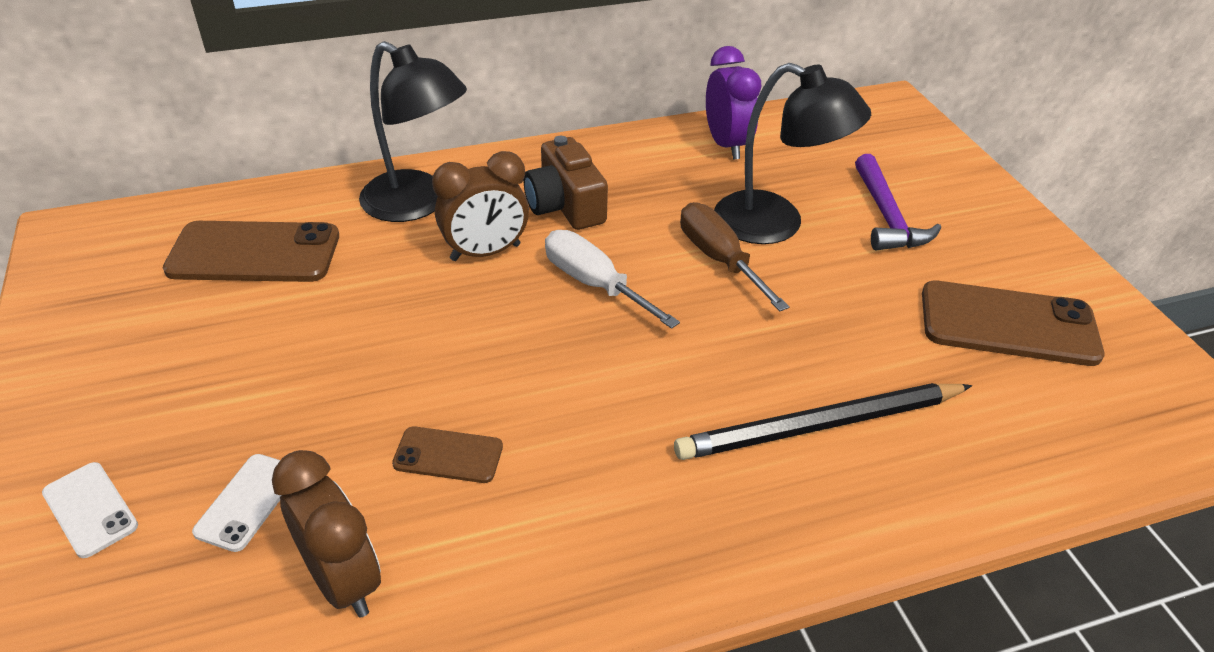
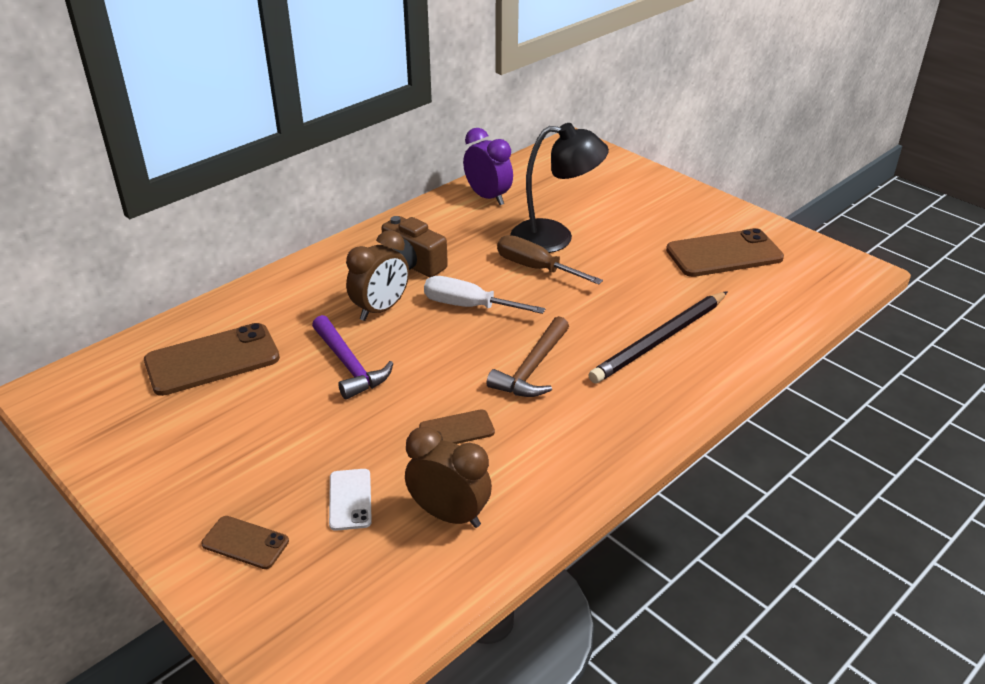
camera: 25 degrees left, 5 degrees down
white phone [42,462,138,558] -> brown phone [201,516,289,569]
black lamp [359,41,467,222] -> none
purple hammer [855,154,941,250] -> purple hammer moved to [312,315,393,399]
none -> brown hammer [487,316,569,397]

